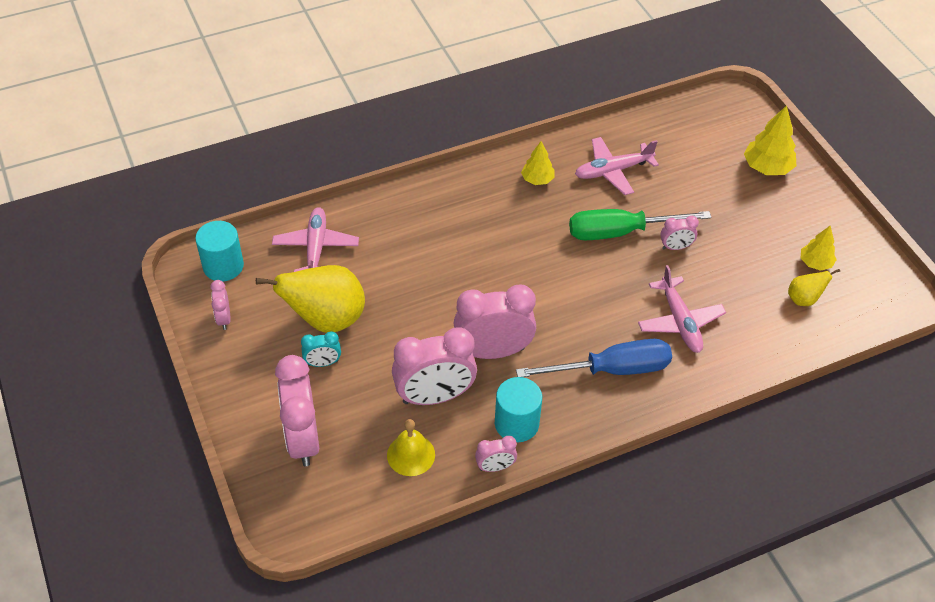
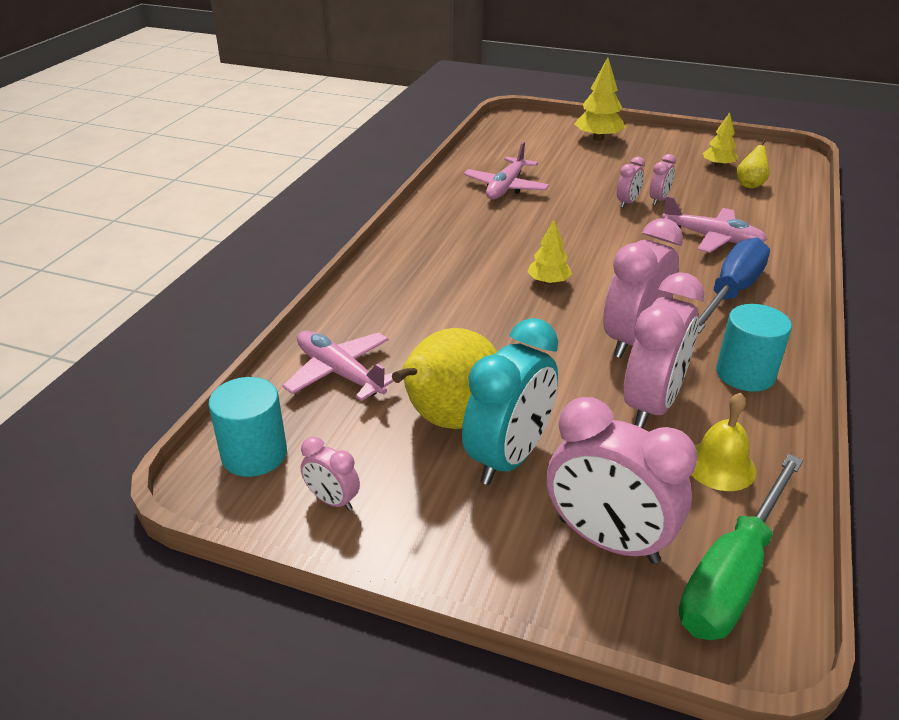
camera: 45 degrees left, 15 degrees down
turquoise clock [301,332,341,367] -> turquoise clock [462,318,558,485], size x2.08
pink clock [475,436,517,472] -> pink clock moved to [650,154,676,205]
yellow tree [521,141,555,185] -> yellow tree moved to [528,220,572,285]
green screwdriver [569,209,712,240] -> green screwdriver moved to [679,454,803,640]

